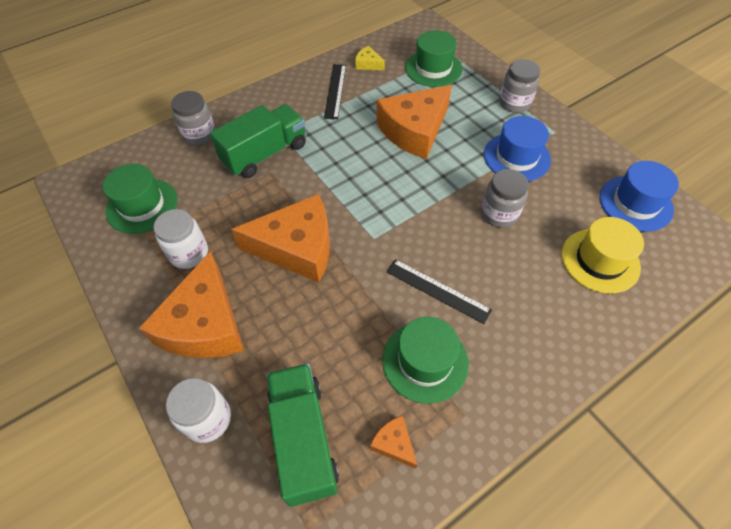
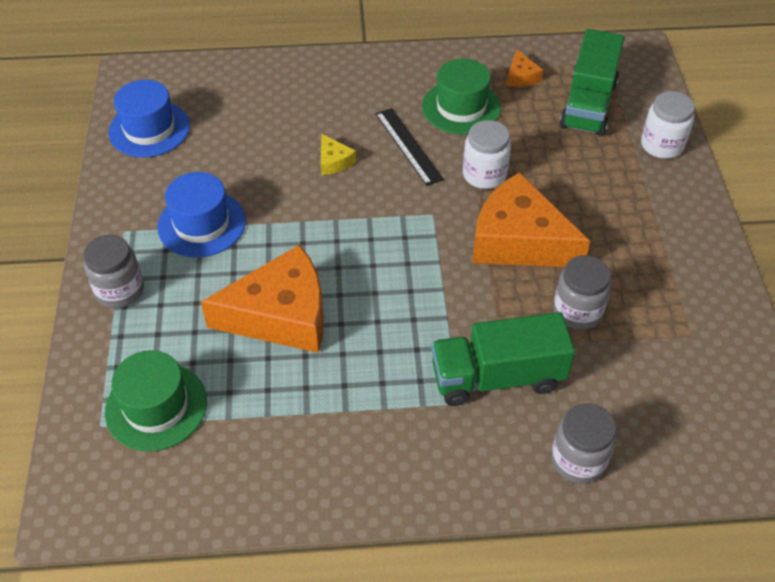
camera: 150 degrees left, 5 degrees down
green hat [103,164,178,234] -> none
orange cheese [139,251,244,358] -> none
white jar [154,209,208,269] -> white jar moved to [463,120,511,189]
black ruler [324,64,346,119] -> none
yellow cheese [355,46,385,70] -> yellow cheese moved to [321,134,356,175]
grey jar [481,169,529,228] -> grey jar moved to [553,255,611,330]
yellow hat [562,217,644,294] -> none

